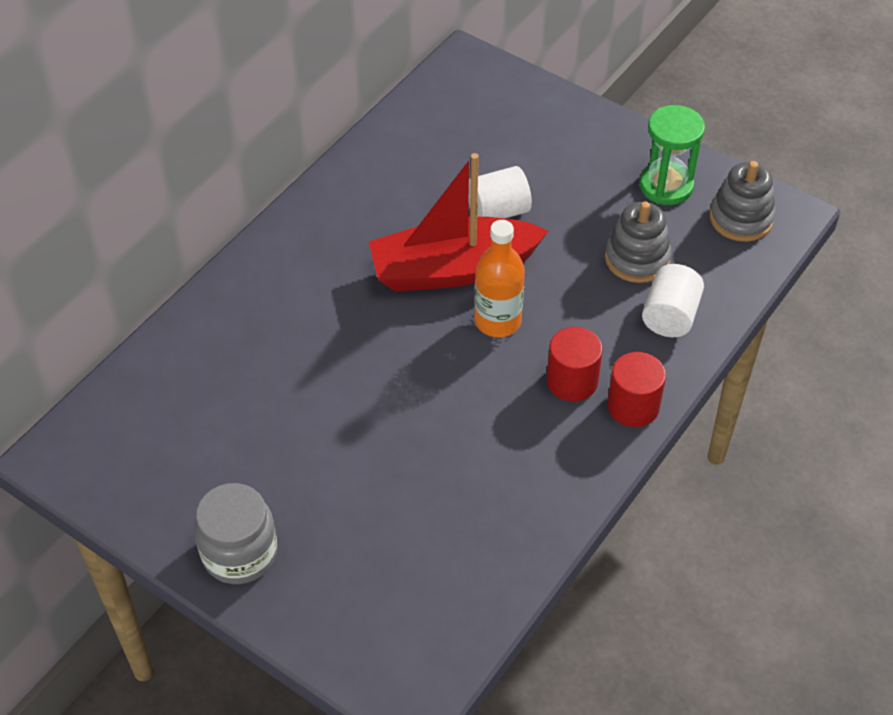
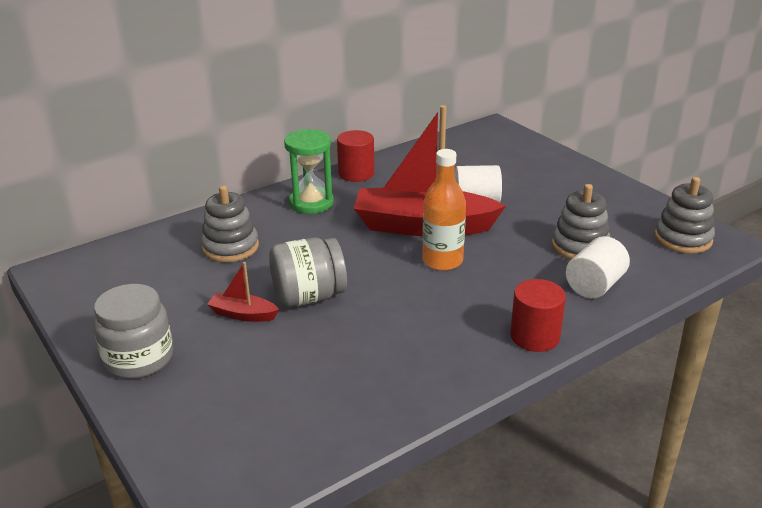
camera: 20 degrees right, 20 degrees down
red cylinder [547,327,603,401] -> red cylinder moved to [337,130,375,182]
green hourglass [640,105,705,205] -> green hourglass moved to [284,129,334,214]
none -> grey stacking toy [201,185,259,262]
none -> red boat [207,262,279,322]
none -> grey jar [269,237,347,308]

